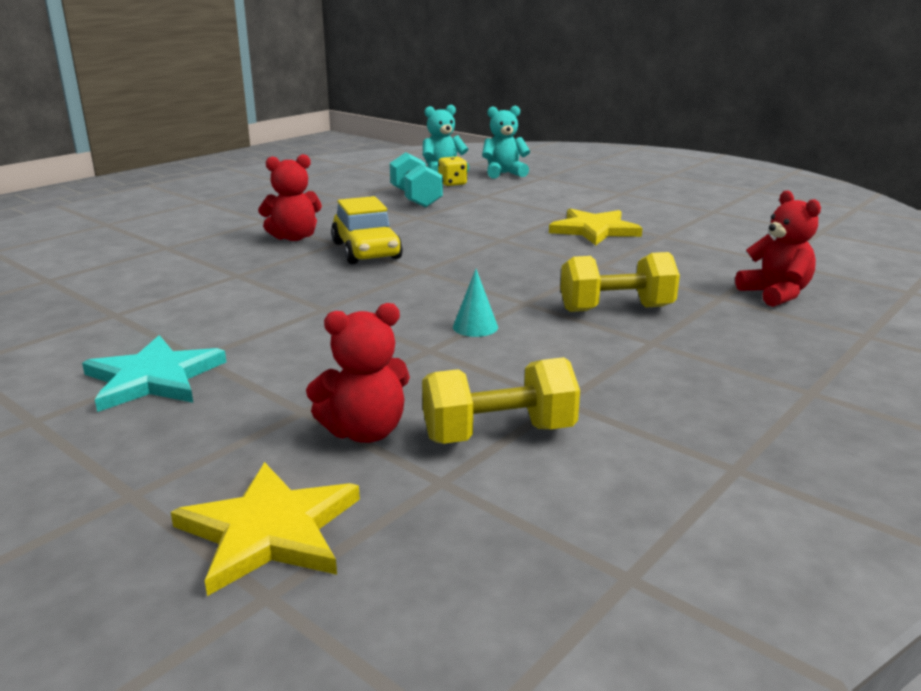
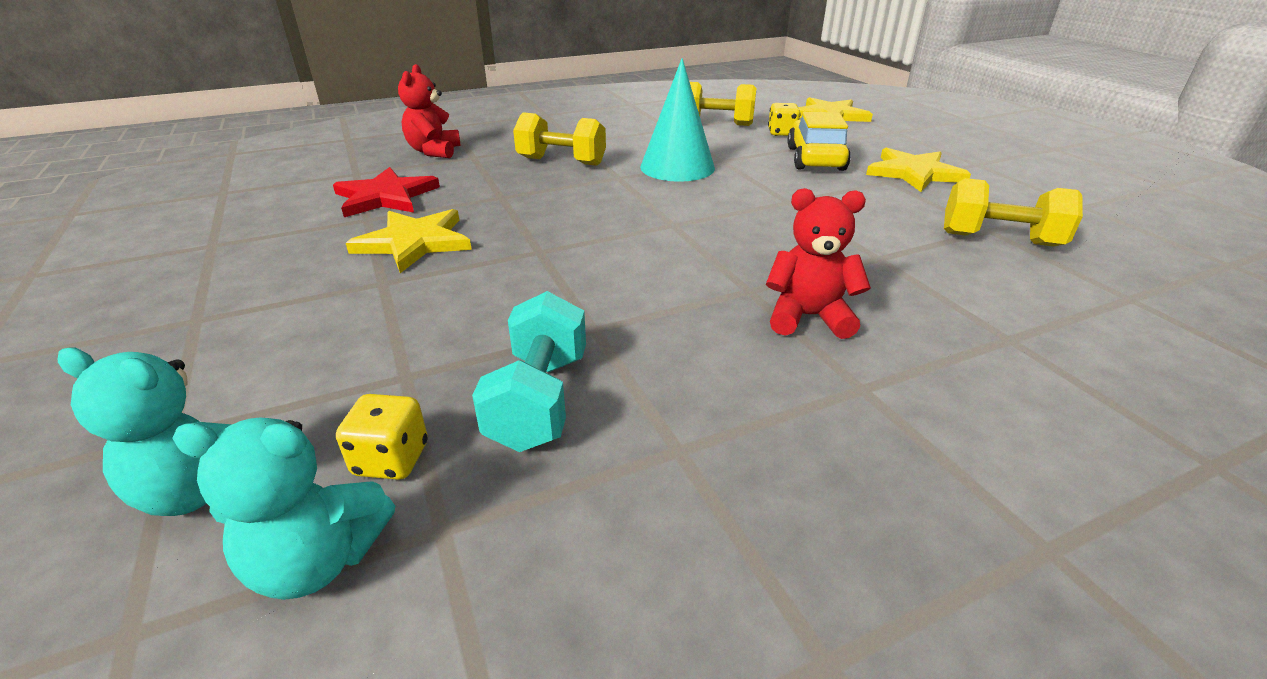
camera: 155 degrees left, 10 degrees up
turquoise star [82,335,226,412] -> yellow star [866,147,971,192]
red teddy bear [306,303,410,443] -> yellow dice [768,103,801,136]
yellow car [331,196,403,264] -> yellow car moved to [787,112,851,171]
turquoise cone [453,269,498,337] -> turquoise cone [640,58,715,182], size x2.15
none -> red star [333,167,440,217]
none -> yellow dumbbell [944,178,1083,246]

